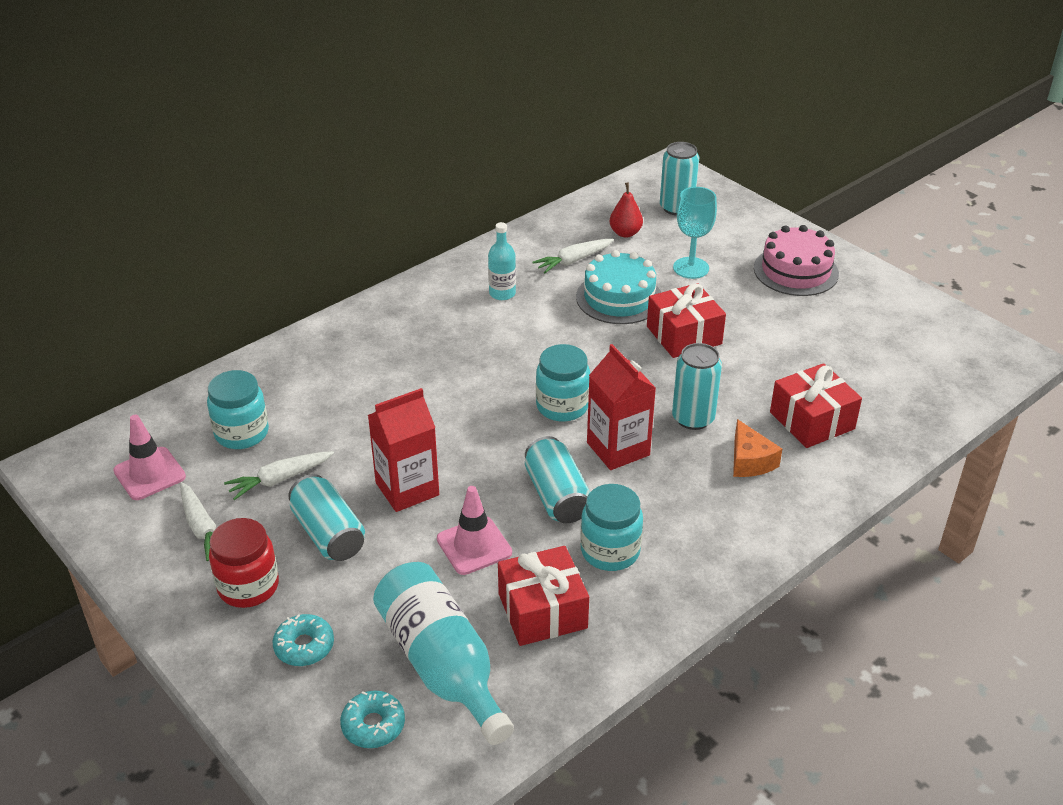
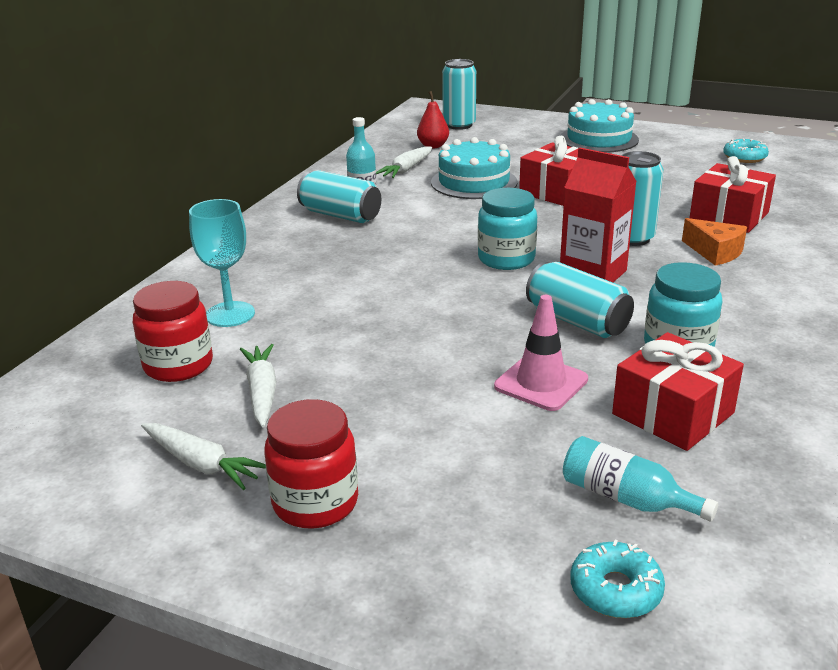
camera: 25 degrees left, 10 degrees down
pink traffic cone [113,415,186,500] -> none
turquoise jar [207,370,269,449] -> red jar [133,281,213,382]
white carrot [224,451,334,500] -> white carrot turned 135 degrees clockwise [240,344,276,427]
turquoise donut [273,614,334,666] -> turquoise donut moved to [723,139,769,163]
turquoise can [288,474,365,561] -> turquoise can moved to [297,170,381,223]
red carton [368,388,439,512] -> none
turquoise bottle [373,562,514,745] -> turquoise bottle [563,436,718,522], size x0.53
turquoise goblet [673,187,717,279] -> turquoise goblet moved to [189,199,255,327]
pink cake [754,225,839,296] -> turquoise cake [560,99,639,153]

